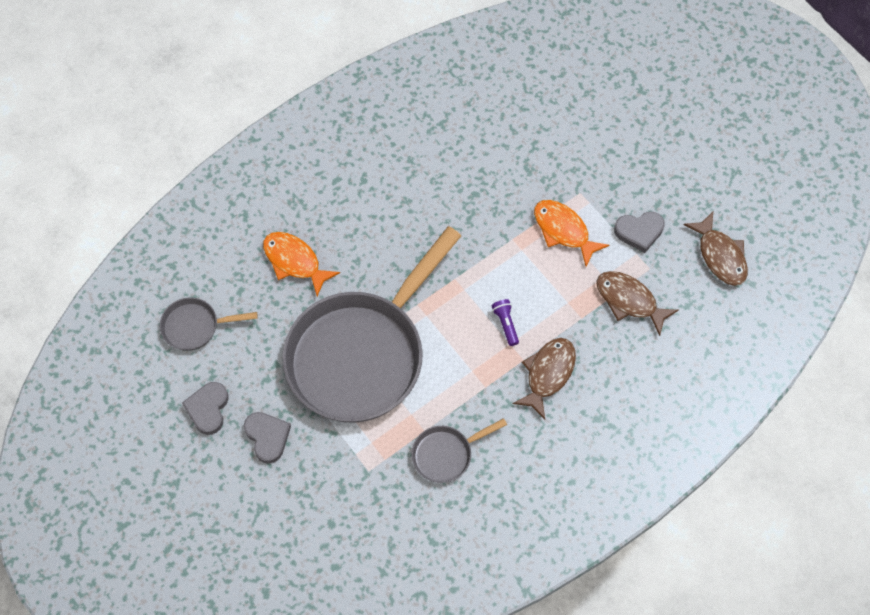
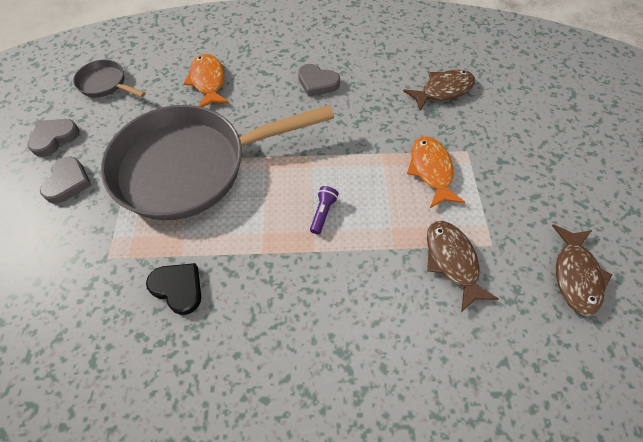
camera: 35 degrees right, 5 degrees down
grey pan [412,418,507,483] -> black heart [146,263,201,315]
brown fish [512,338,576,420] -> brown fish moved to [403,70,475,111]
grey heart [614,212,665,253] -> grey heart moved to [298,64,340,97]

